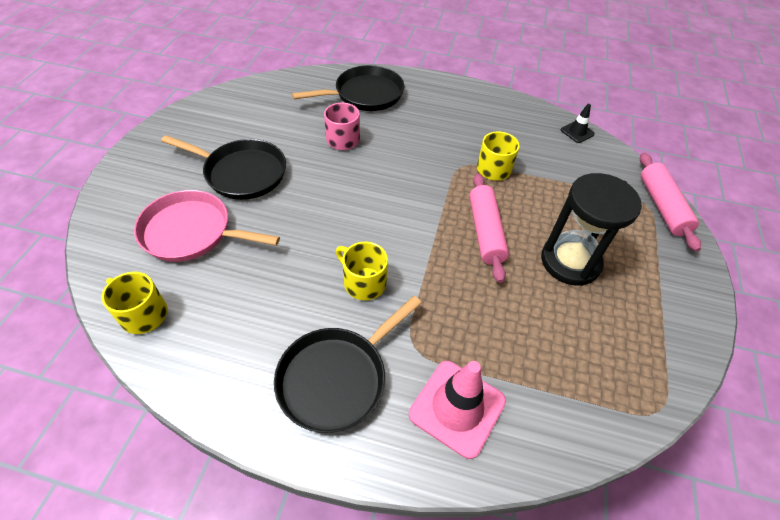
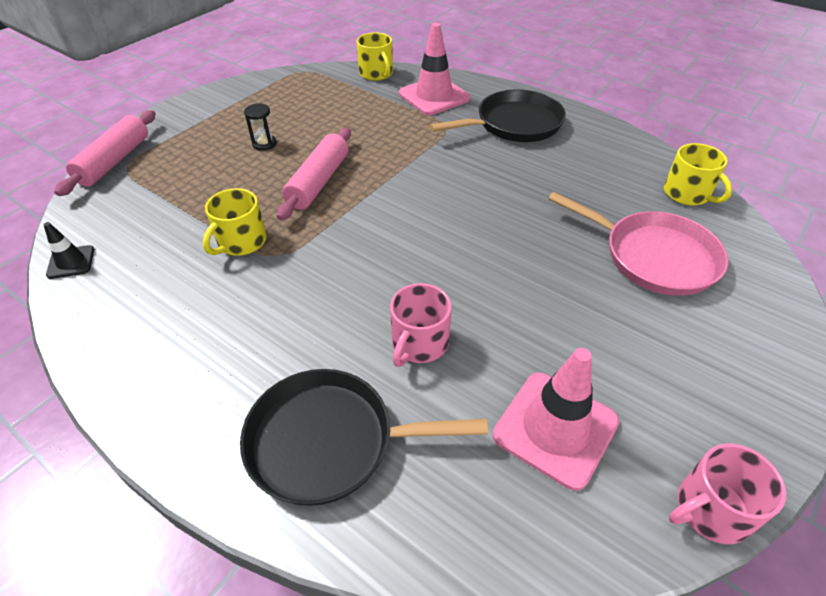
camera: 155 degrees left, 5 degrees down
black pan [161,135,286,200] -> none
yellow mug [336,242,388,300] -> yellow mug moved to [356,32,393,81]
black hourglass [541,173,642,286] -> black hourglass [244,103,277,151], size x0.41
none -> pink traffic cone [493,348,620,491]
none -> pink mug [669,444,786,544]

